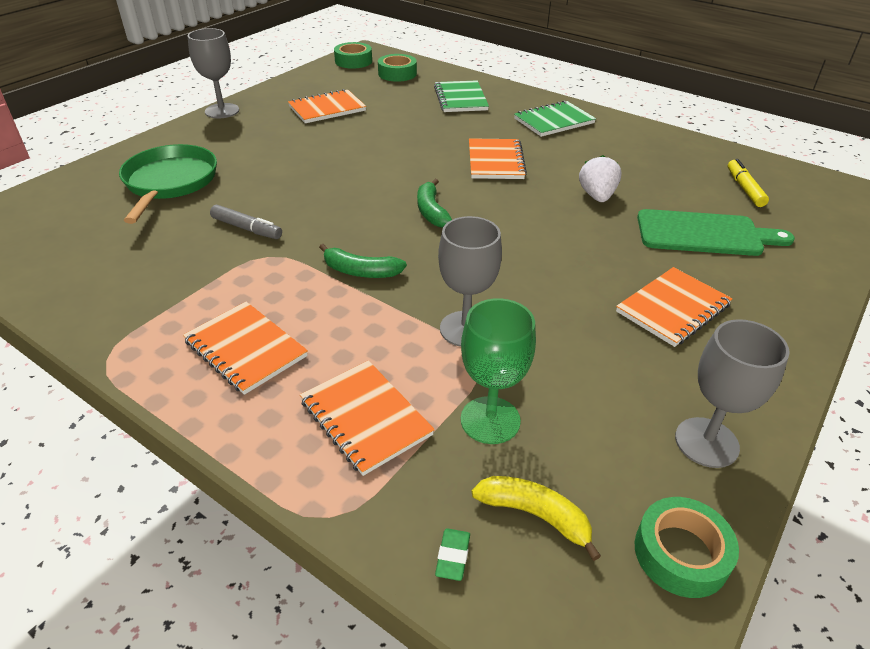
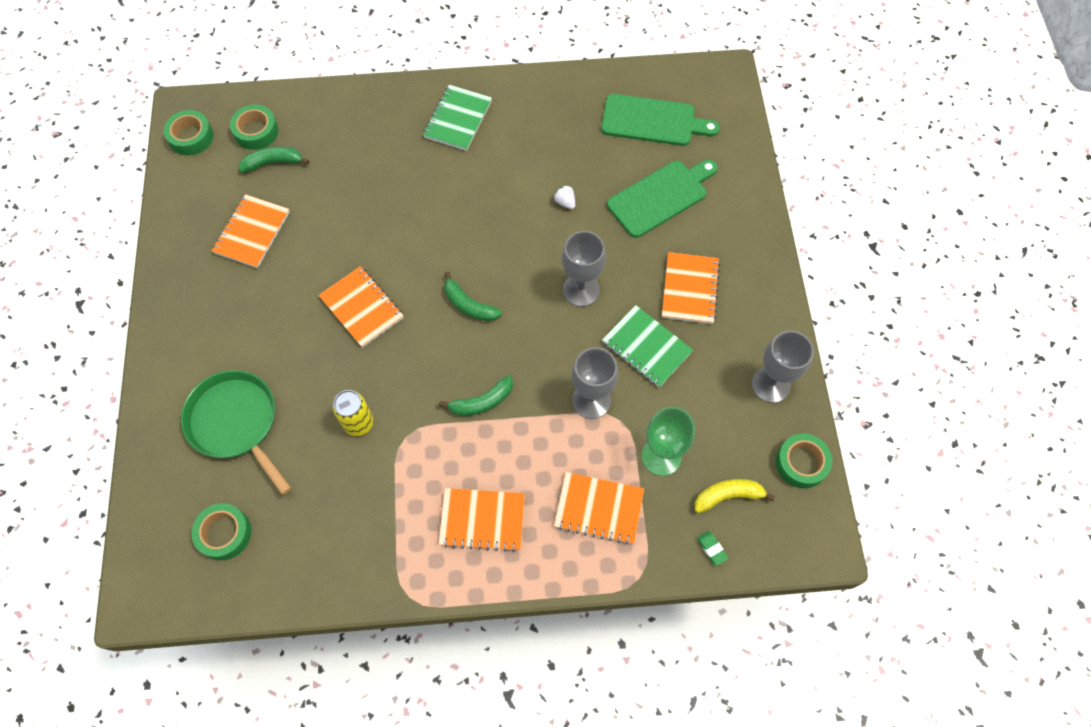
camera: 40 degrees left, 25 degrees up
grey goblet [188,28,239,119] -> grey goblet moved to [562,231,606,307]
grey marker [210,205,282,239] -> yellow can [333,390,373,436]
green notebook [434,80,489,112] -> green notebook moved to [602,305,693,387]
orange notebook [469,138,527,179] -> orange notebook moved to [319,266,404,348]
white strawberry [579,155,622,202] -> white strawberry [554,185,575,209], size x0.58
yellow marker [728,159,769,207] -> green cutting board [601,94,720,146]
none -> green tape [191,503,251,560]
none -> green banana [239,147,309,172]

